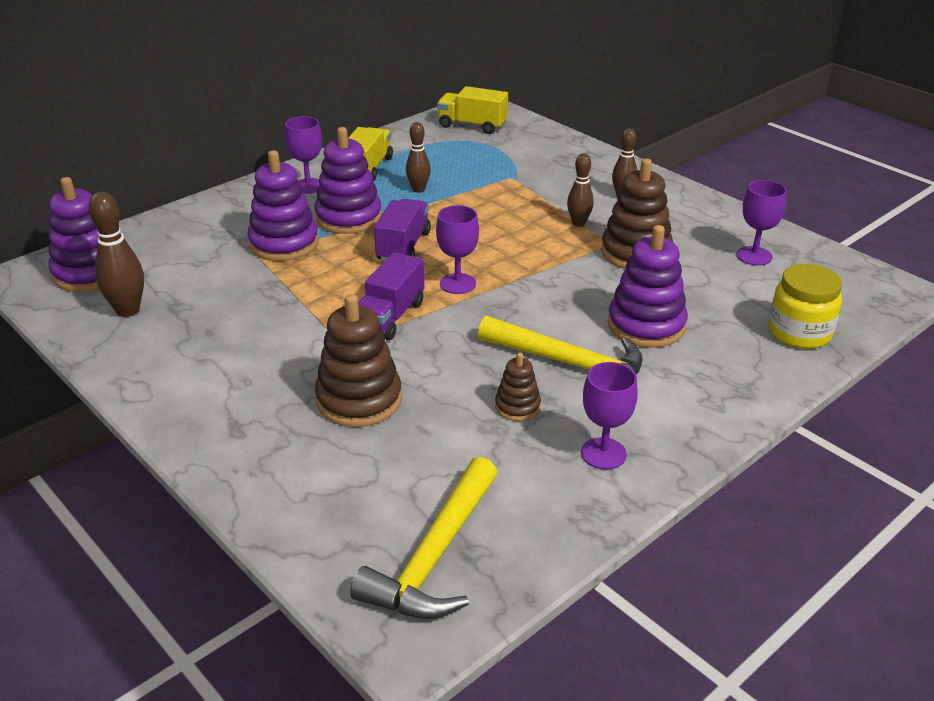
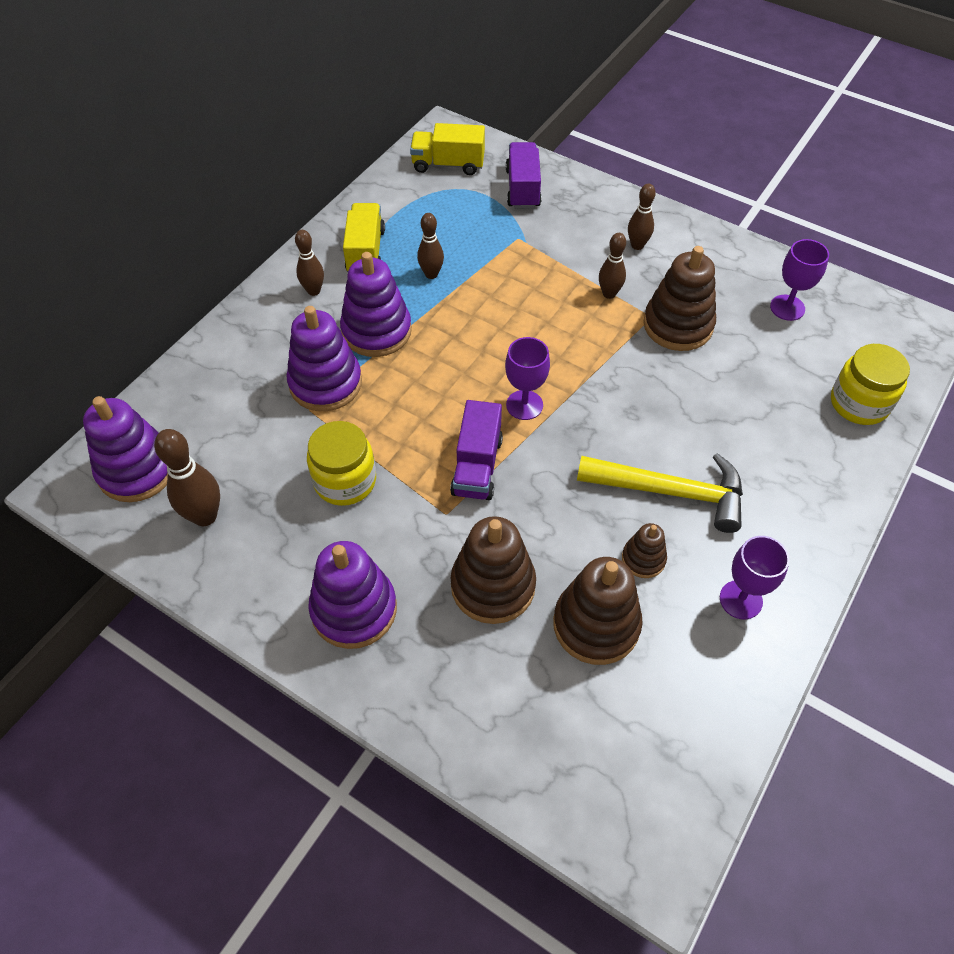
camera: 15 degrees left, 20 degrees up
purple goblet [285,116,322,194] -> brown bowling pin [295,230,324,296]
yellow hammer [350,457,498,619] -> none
purple truck [374,199,431,261] -> purple truck moved to [506,142,542,209]
purple stacking toy [608,225,688,348] -> purple stacking toy moved to [308,541,397,649]
none -> yellow jar [307,421,376,506]
none -> brown stacking toy [553,557,643,665]

